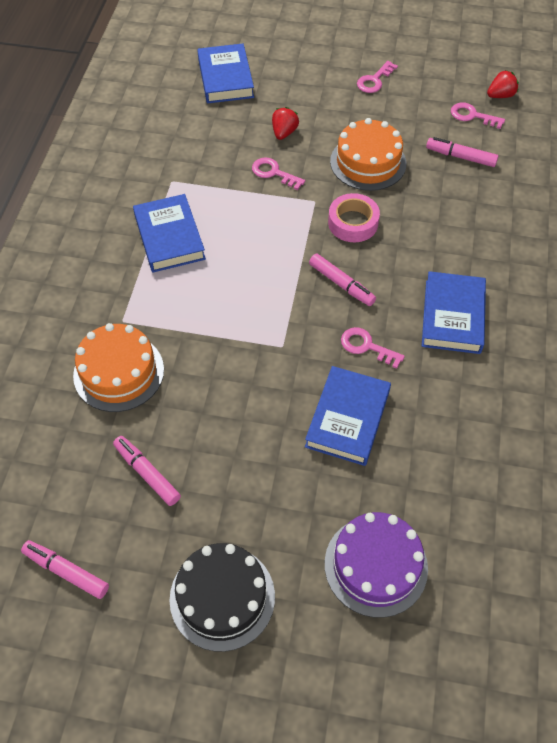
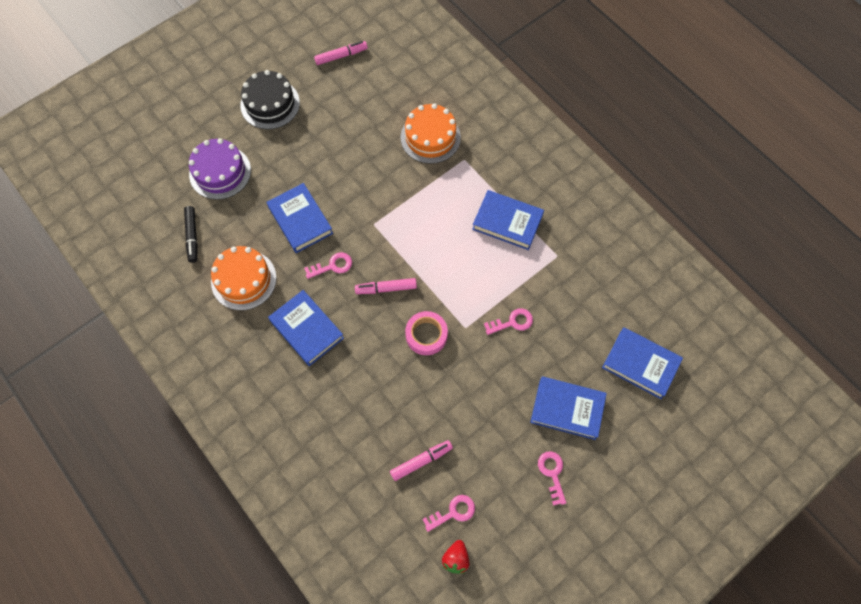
camera: 130 degrees right, 10 degrees up
pink marker [113,436,181,506] -> none
red strawberry [272,107,299,140] -> none
orange cake [330,118,406,191] -> orange cake moved to [211,246,277,310]
none -> black marker [184,206,198,263]
none -> blue book [530,376,607,440]

